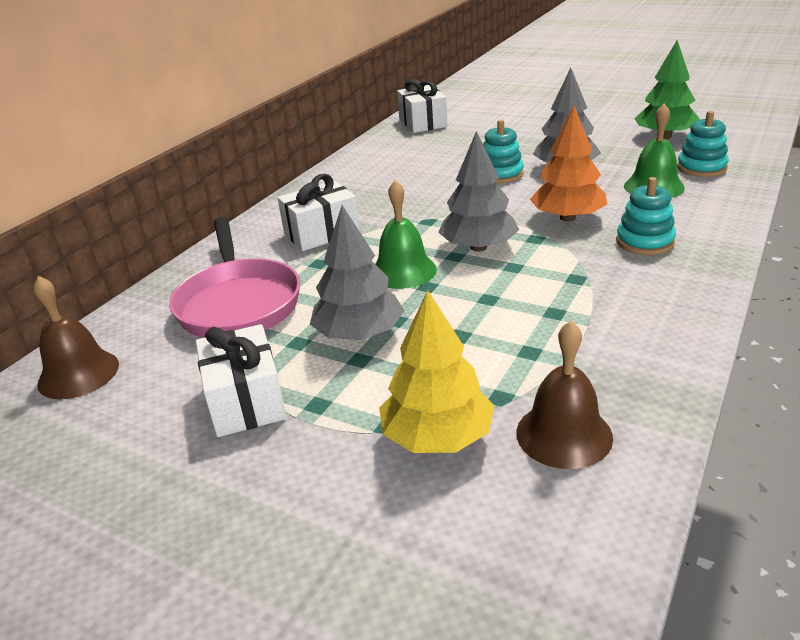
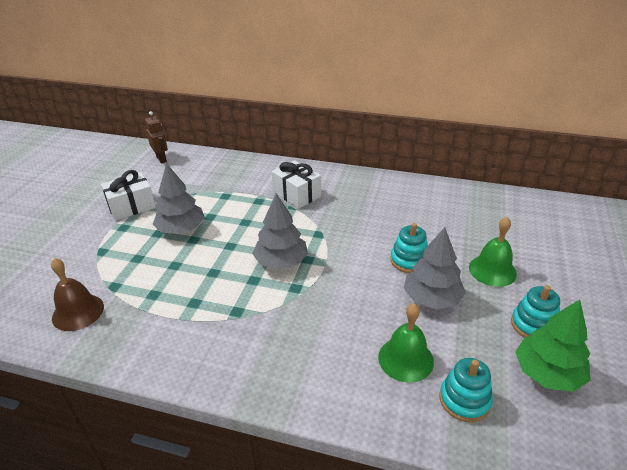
camera: 75 degrees right, 5 degrees up
brown bell [33,276,119,399] -> brown robot [145,111,168,164]
pink pan [169,217,300,338] -> none
green bell [375,180,437,289] -> green bell moved to [469,217,517,287]
yellow tree [379,290,494,453] -> none
white gift [397,79,448,133] -> none
orange tree [530,106,607,222] -> none
turquoise stacking toy [616,177,676,255] -> turquoise stacking toy moved to [511,285,560,338]

